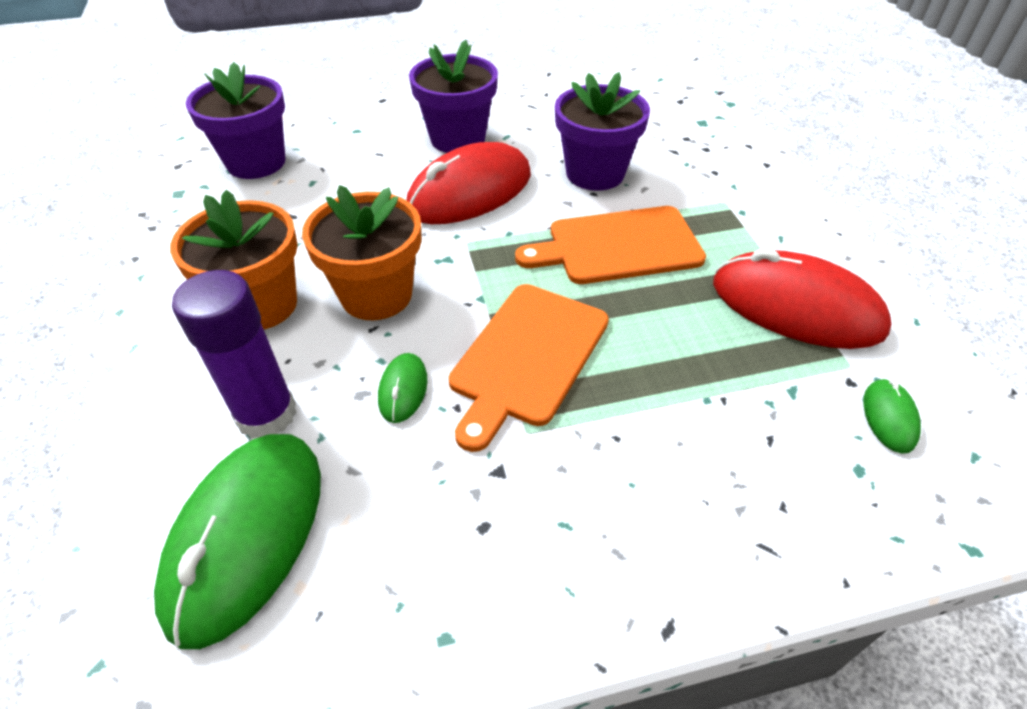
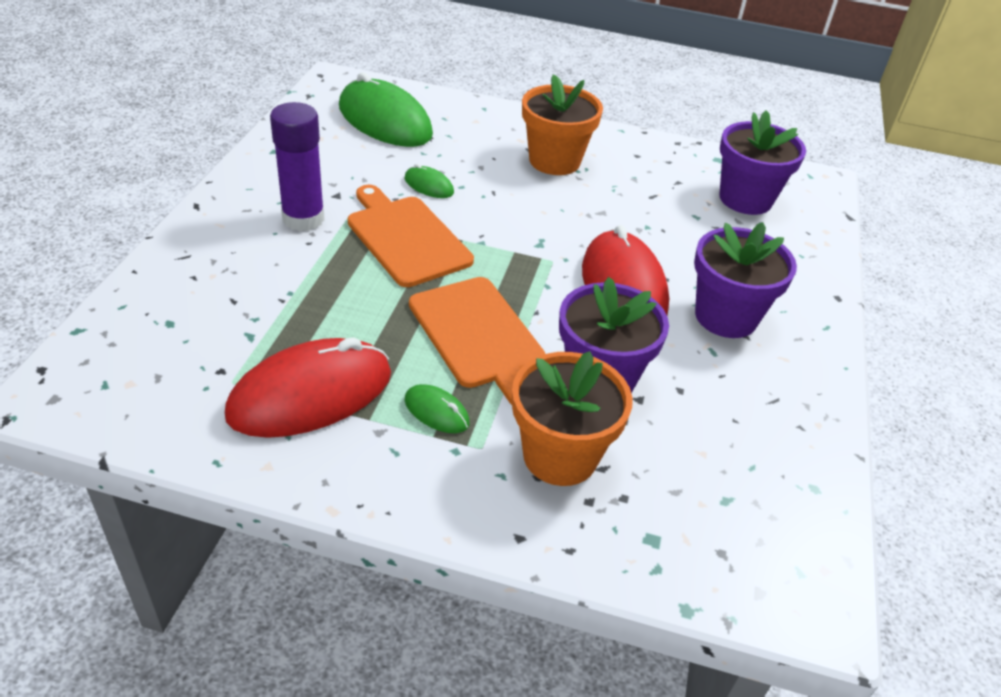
camera: 115 degrees right, 5 degrees down
purple glue stick [172,270,297,438] -> purple glue stick moved to [270,102,325,231]
orange flower pot [302,185,422,320] -> orange flower pot moved to [512,351,633,486]
orange cutting board [515,206,706,284] -> orange cutting board turned 135 degrees clockwise [409,277,545,405]
green mouse [864,378,921,454] -> green mouse moved to [405,384,470,433]

